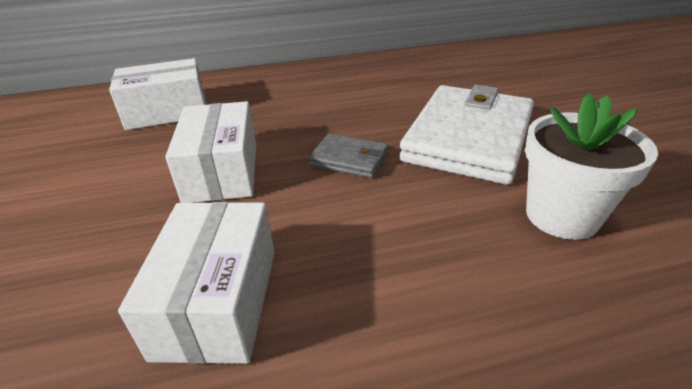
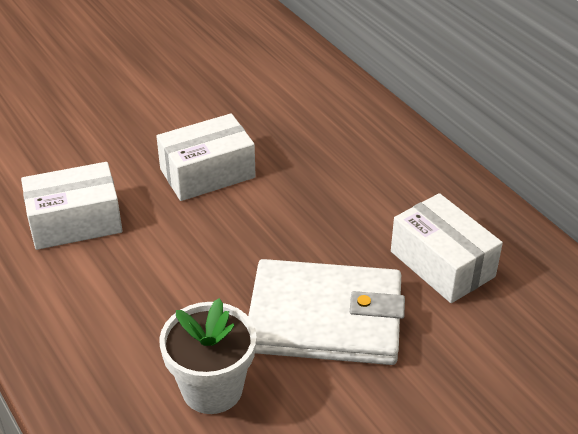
camera: 70 degrees right, 5 degrees up
white box [109,58,206,130] -> white box moved to [391,193,503,303]
grey wallet [308,134,388,178] -> none

